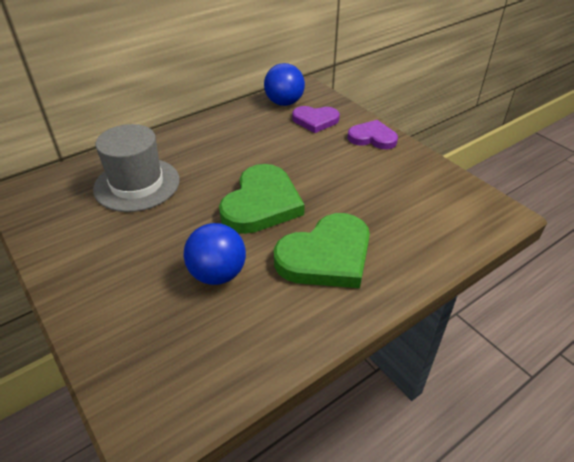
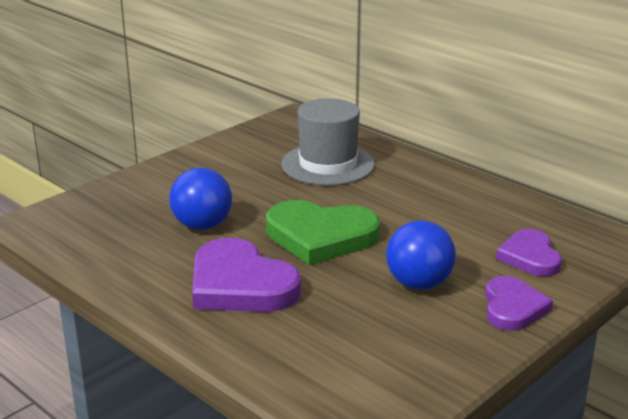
camera: 80 degrees right, 15 degrees down
blue ball [264,63,305,106] -> blue ball moved to [386,220,456,290]
green heart [274,213,370,288] -> purple heart [192,238,301,312]

